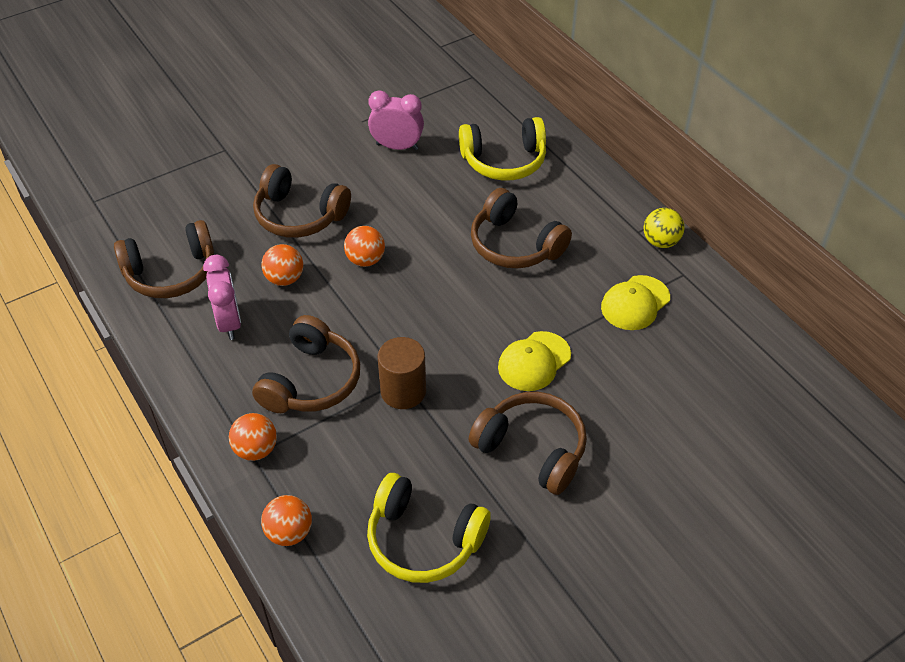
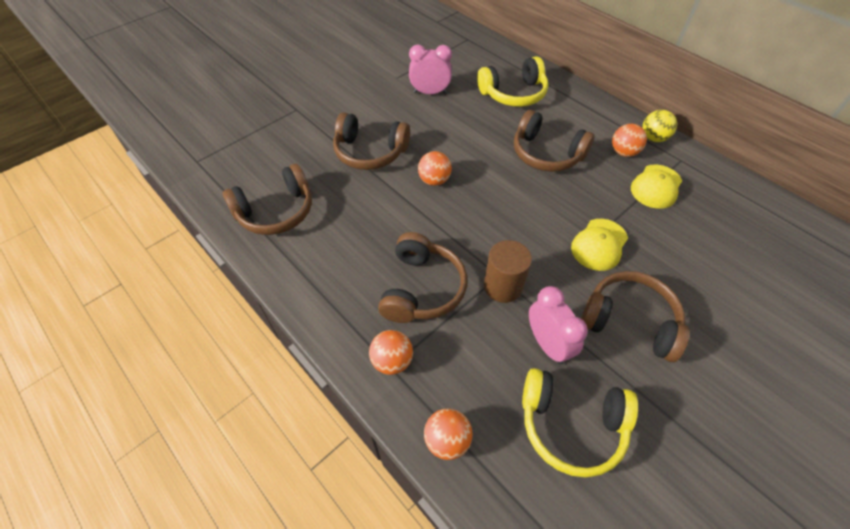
camera: 10 degrees left, 5 degrees up
pink clock [203,255,241,340] -> pink clock moved to [529,286,588,365]
orange ball [261,244,303,286] -> orange ball moved to [612,124,647,157]

